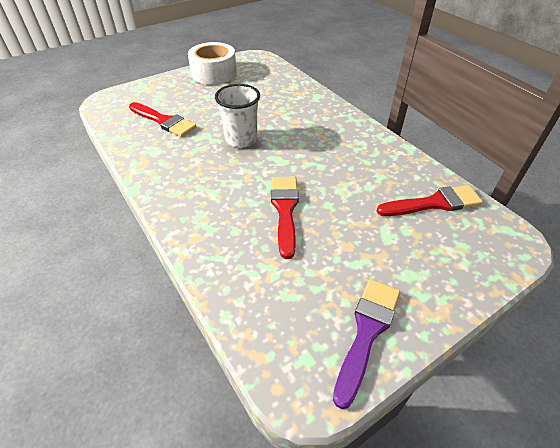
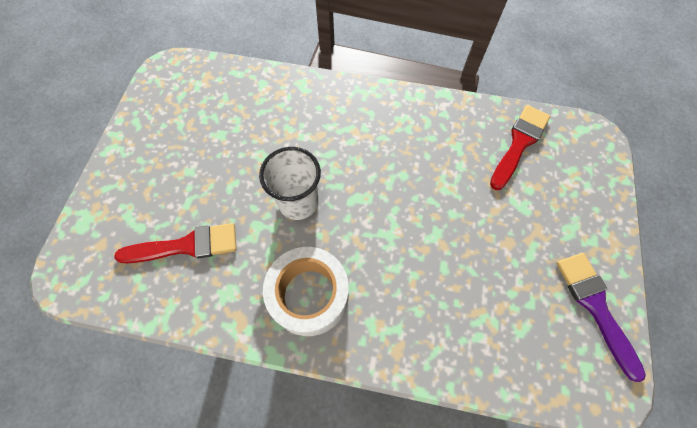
camera: 45 degrees left, 20 degrees up
white tape [188,42,237,85] -> white tape moved to [263,247,349,336]
red brush [271,177,299,259] -> none

